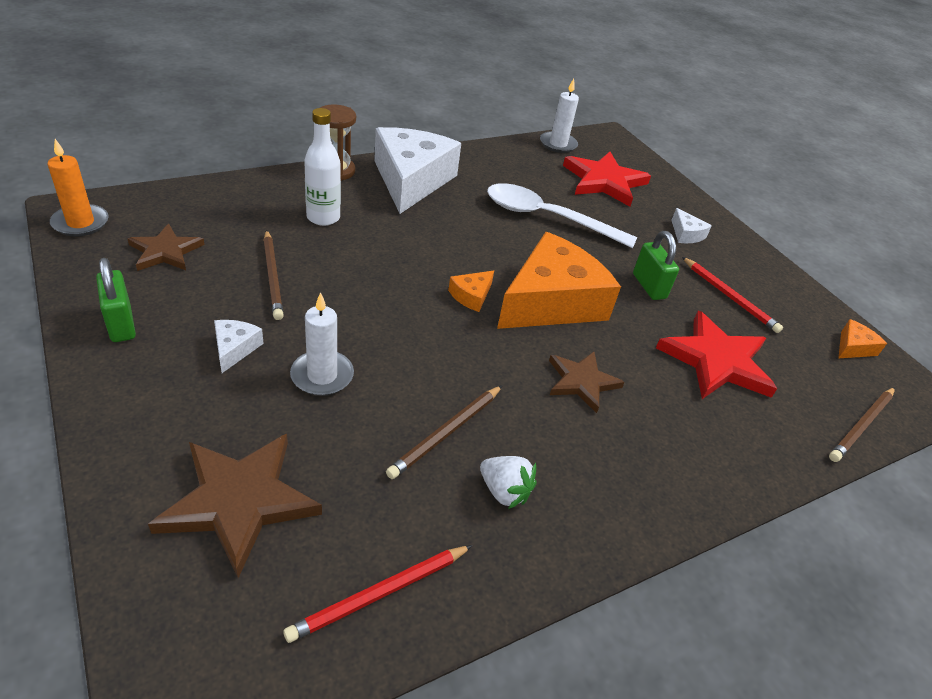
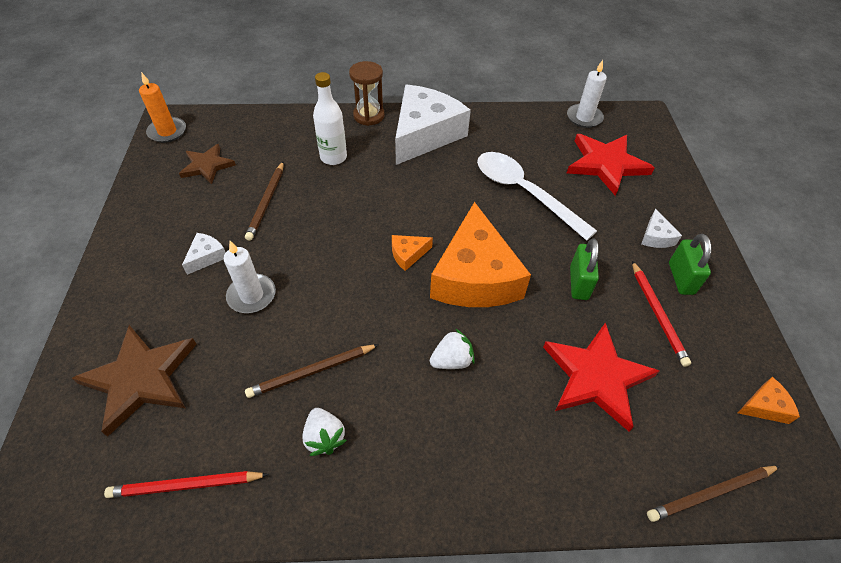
camera: 30 degrees right, 10 degrees up
green padlock [96,258,136,342] -> green padlock moved to [669,234,711,295]
orange cheese [497,232,621,329] -> orange cheese turned 105 degrees clockwise [430,202,531,307]
brown star [549,352,625,413] -> white strawberry [430,328,475,369]

